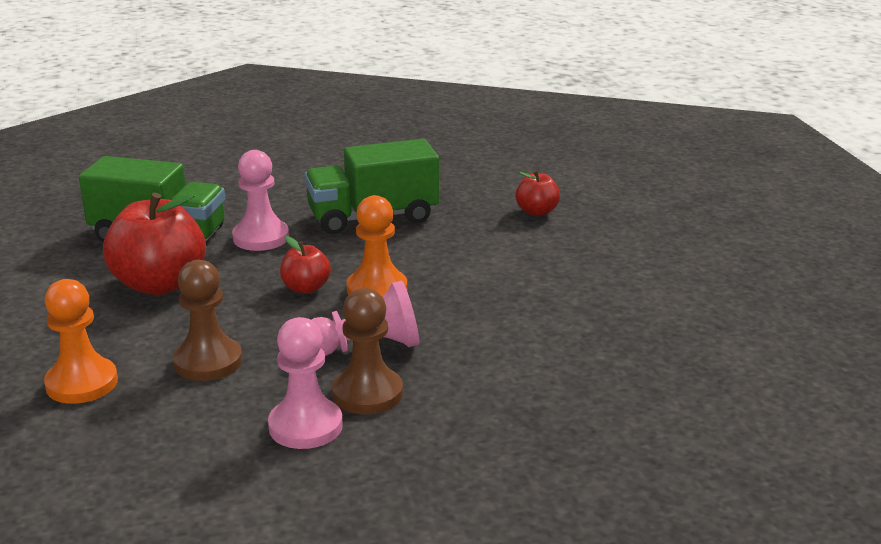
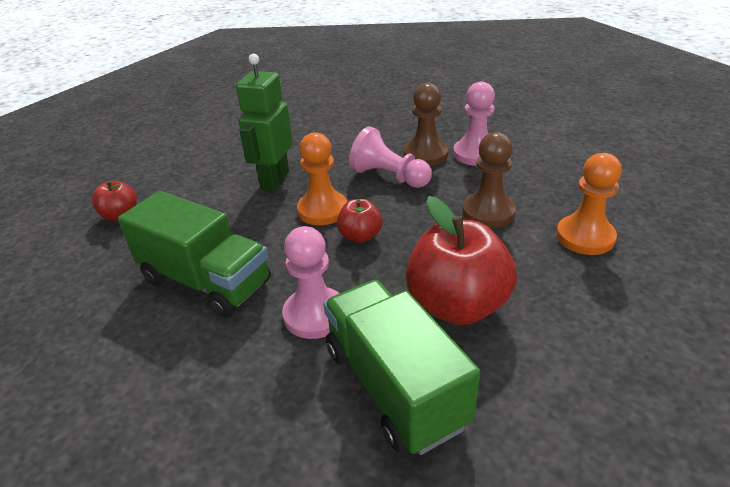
camera: 130 degrees left, 10 degrees up
none -> green robot [236,54,293,191]

